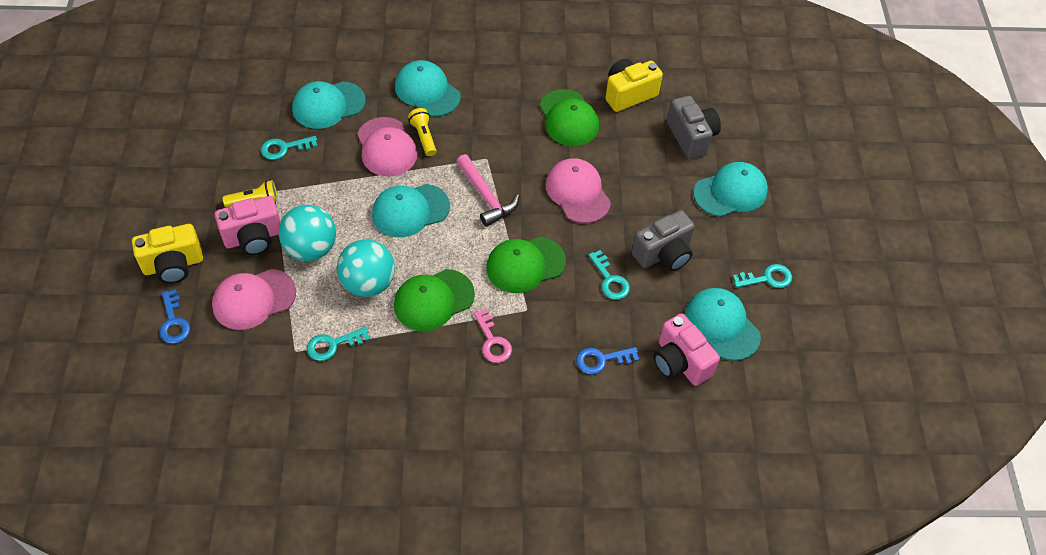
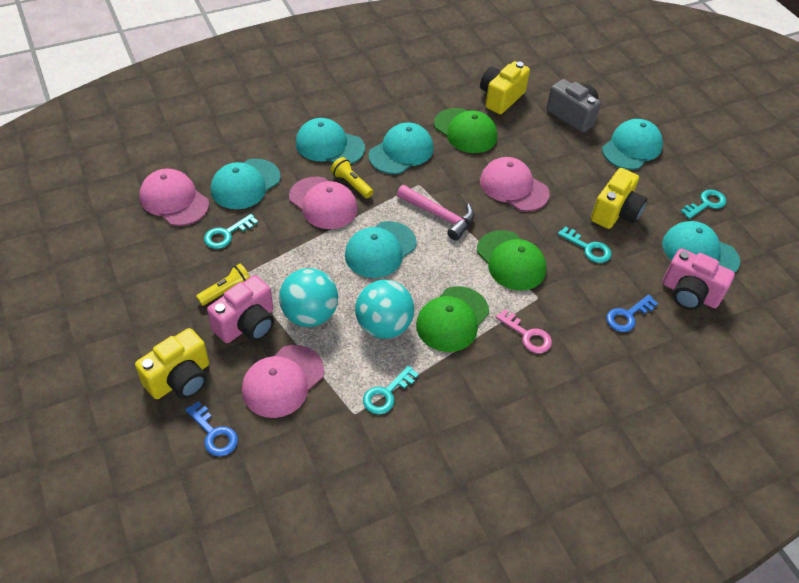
camera: 25 degrees left, 5 degrees down
green cap [486,237,566,293] -> green cap turned 75 degrees counterclockwise [477,230,546,291]
grey camera [632,210,695,271] -> yellow camera [591,168,647,229]
none -> pink cap [140,169,209,226]
none -> turquoise cap [368,122,434,174]

